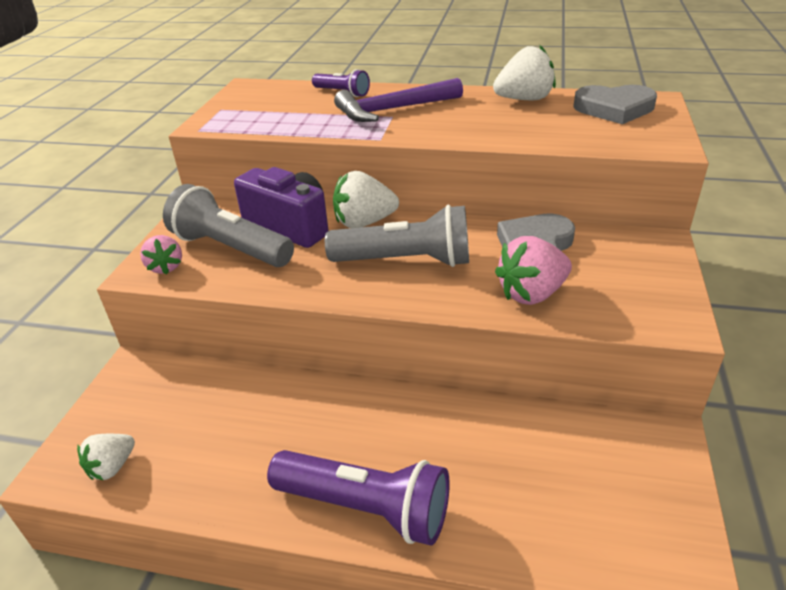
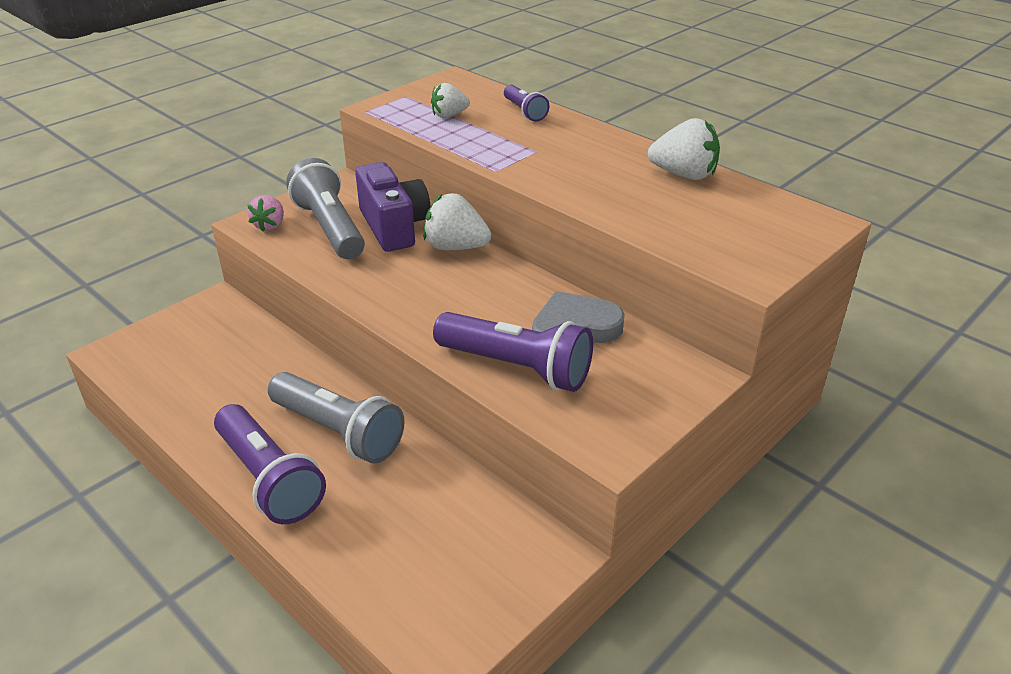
camera: 30 degrees right, 0 degrees up
white strawberry [77,434,135,480] -> white strawberry moved to [431,83,470,118]
grey flashlight [325,205,469,267] -> grey flashlight moved to [268,372,405,464]
purple hammer [334,78,463,122] -> none
pink strawberry [495,236,572,305] -> purple flashlight [433,312,593,392]
grey heart [573,85,657,124] -> none

